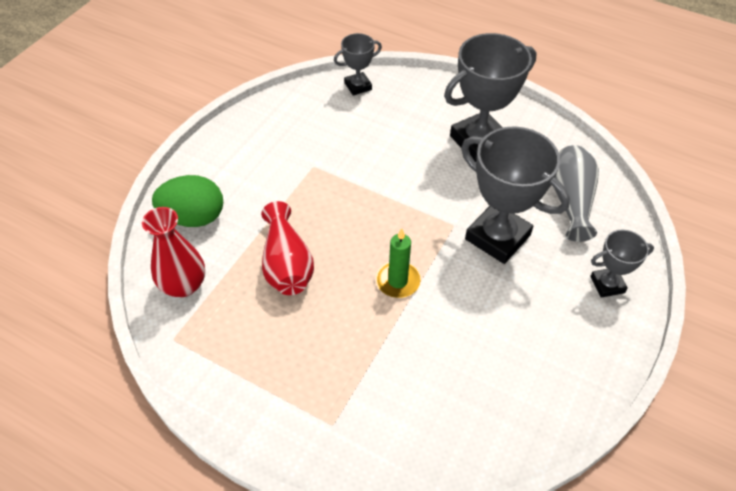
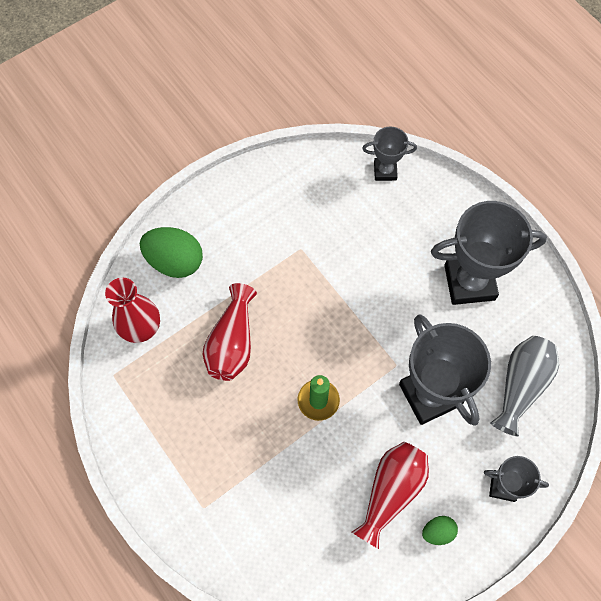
camera: 25 degrees right, 15 degrees up
none -> red vase [352,442,429,549]
none -> green egg [422,516,458,545]

